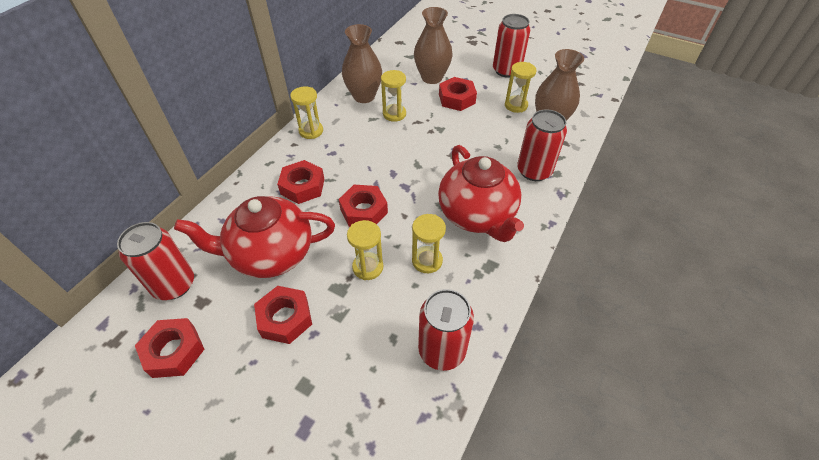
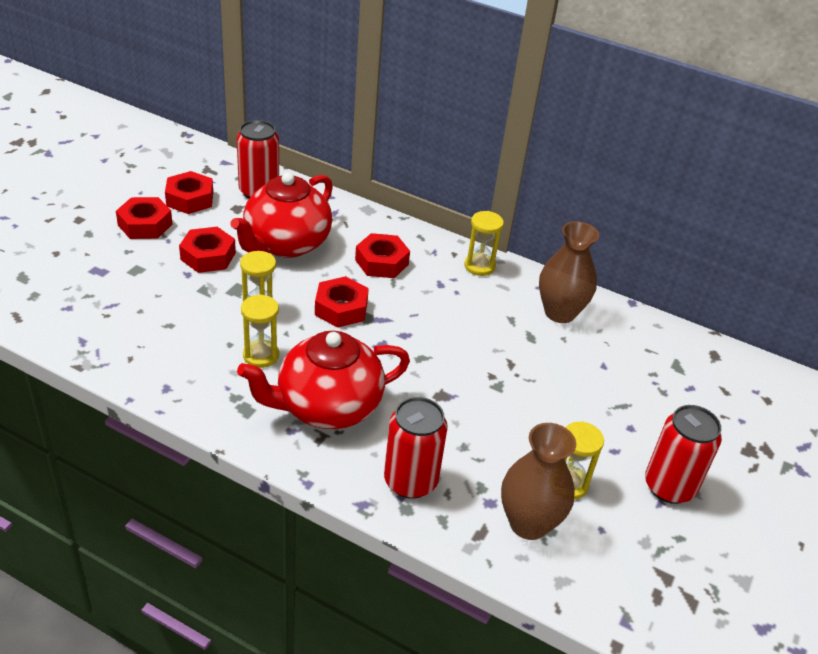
camera: 85 degrees right, 10 degrees down
red teapot [174,196,335,278] -> red teapot turned 135 degrees counterclockwise [230,172,333,258]
yellow hourglass [381,70,406,122] -> none
brown vase [414,7,453,84] -> none
red can [418,289,474,371] -> none
red nut [439,77,477,111] -> red nut moved to [116,197,172,239]

